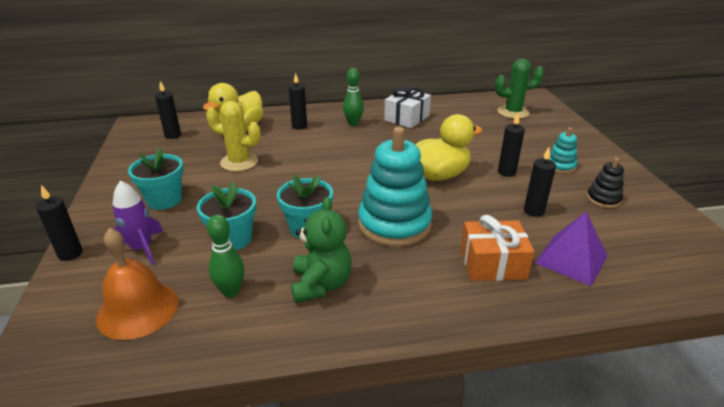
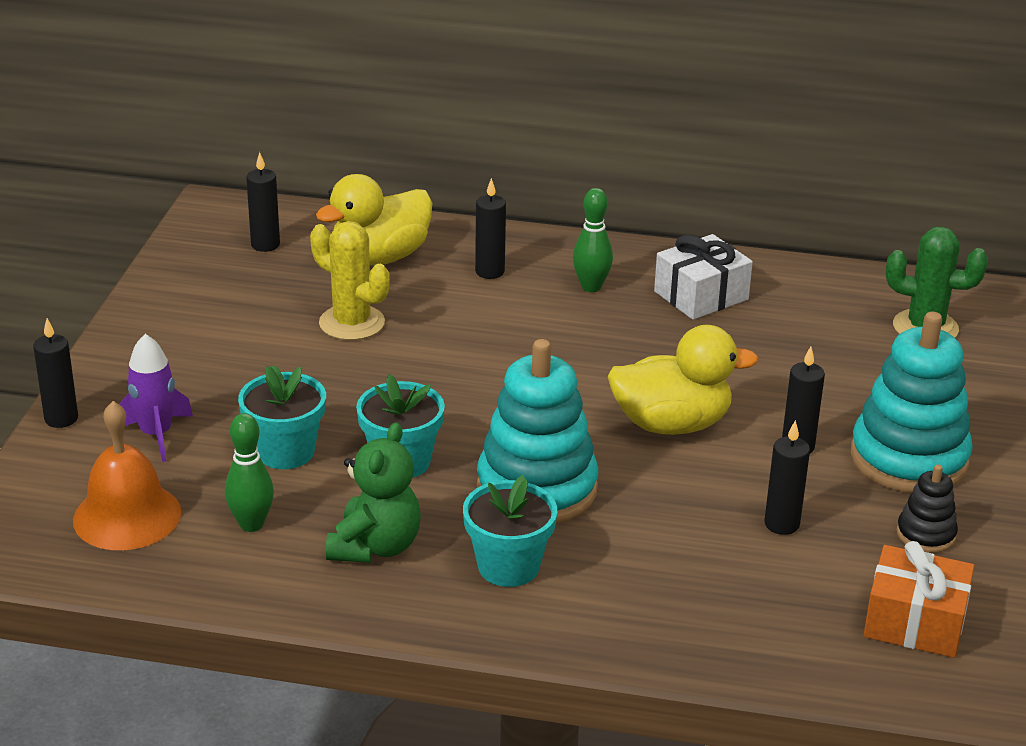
camera: 20 degrees right, 0 degrees up
turquoise flower pot [128,148,184,210] -> turquoise flower pot moved to [463,475,557,587]
orange gift [461,215,534,281] -> orange gift moved to [864,541,974,658]
purple pyramid [535,212,607,286] -> none
turquoise stacking toy [549,127,577,174] -> turquoise stacking toy [851,312,973,493], size x2.10

